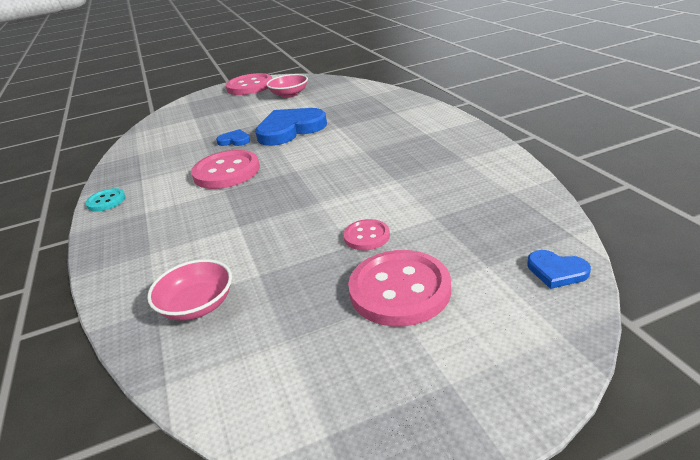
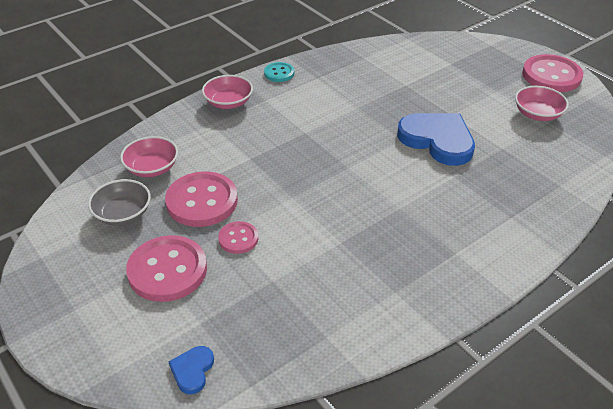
camera: 70 degrees right, 10 degrees up
pink button [191,150,260,189] -> pink button moved to [165,171,238,227]
blue heart [216,129,250,146] -> none
none -> grey bowl [88,179,151,225]
none -> pink bowl [202,75,253,109]

